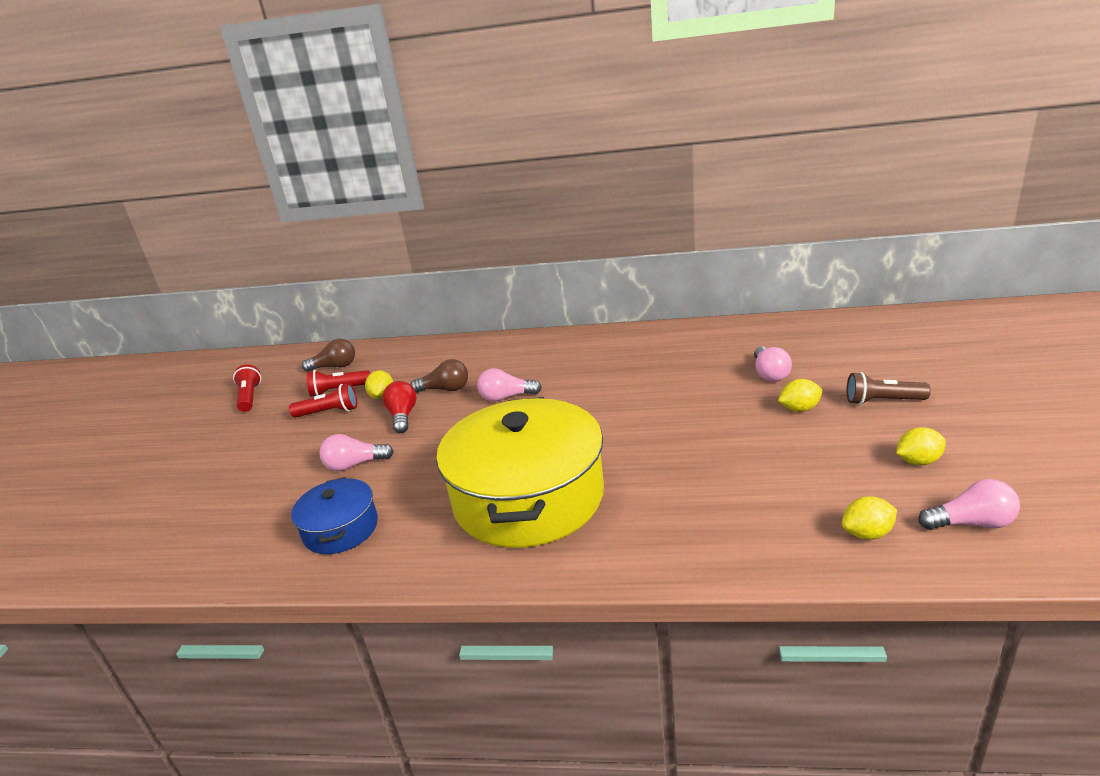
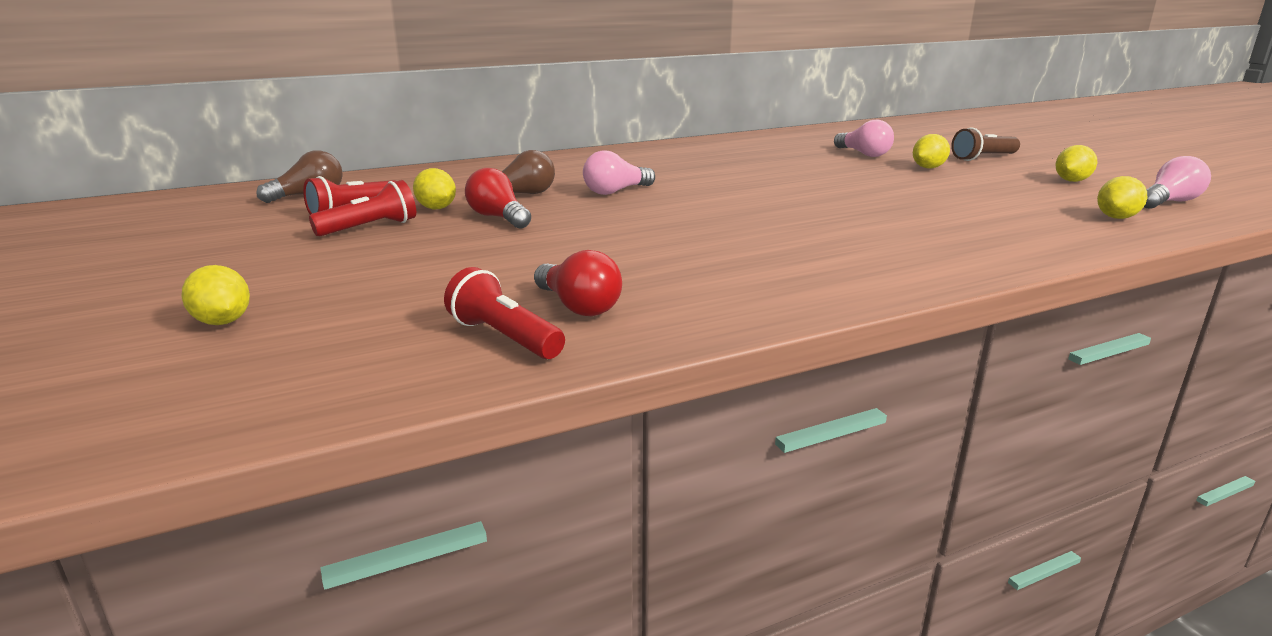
camera: 35 degrees left, 5 degrees down
red flashlight [233,364,261,412] -> red flashlight moved to [444,267,565,359]
blue pot [291,477,378,554] -> red light bulb [534,250,622,316]
pink light bulb [320,434,394,471] -> none
yellow pot [436,397,604,548] -> none
none -> yellow lemon [181,265,250,325]

